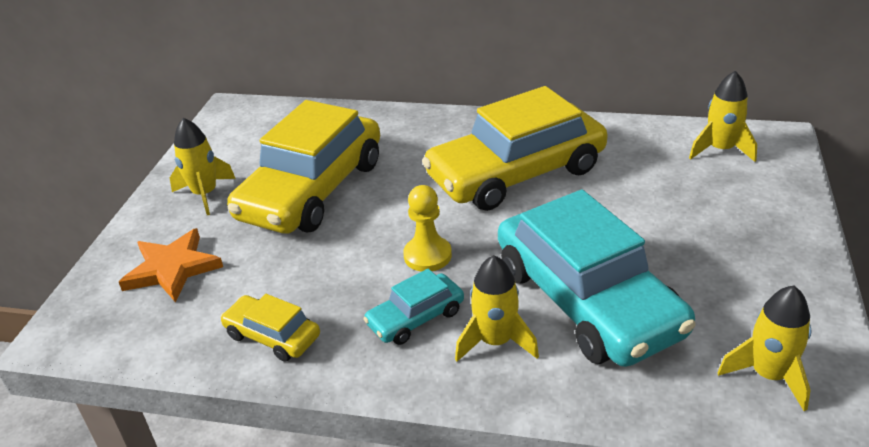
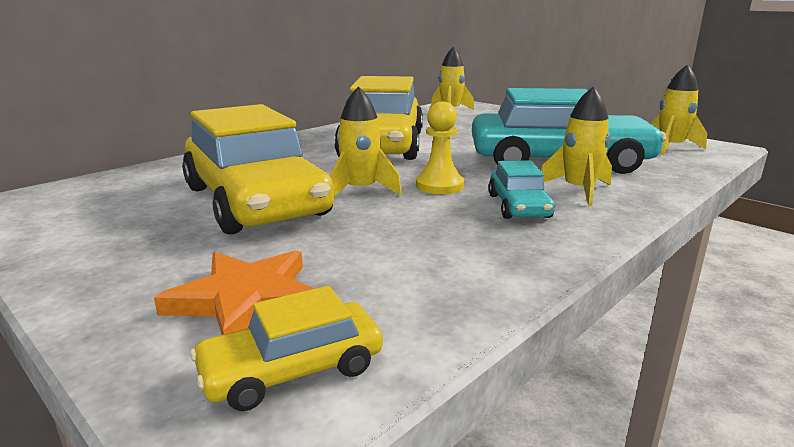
camera: 60 degrees left, 15 degrees down
yellow rocket [170,118,236,215] -> yellow rocket moved to [330,86,402,197]
yellow car [220,294,320,362] -> yellow car moved to [190,286,383,411]

